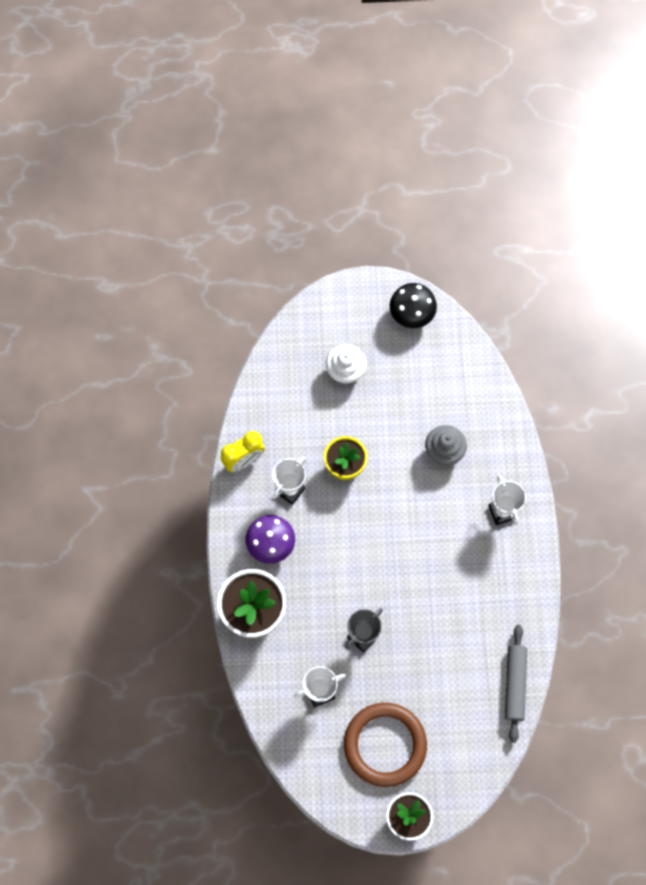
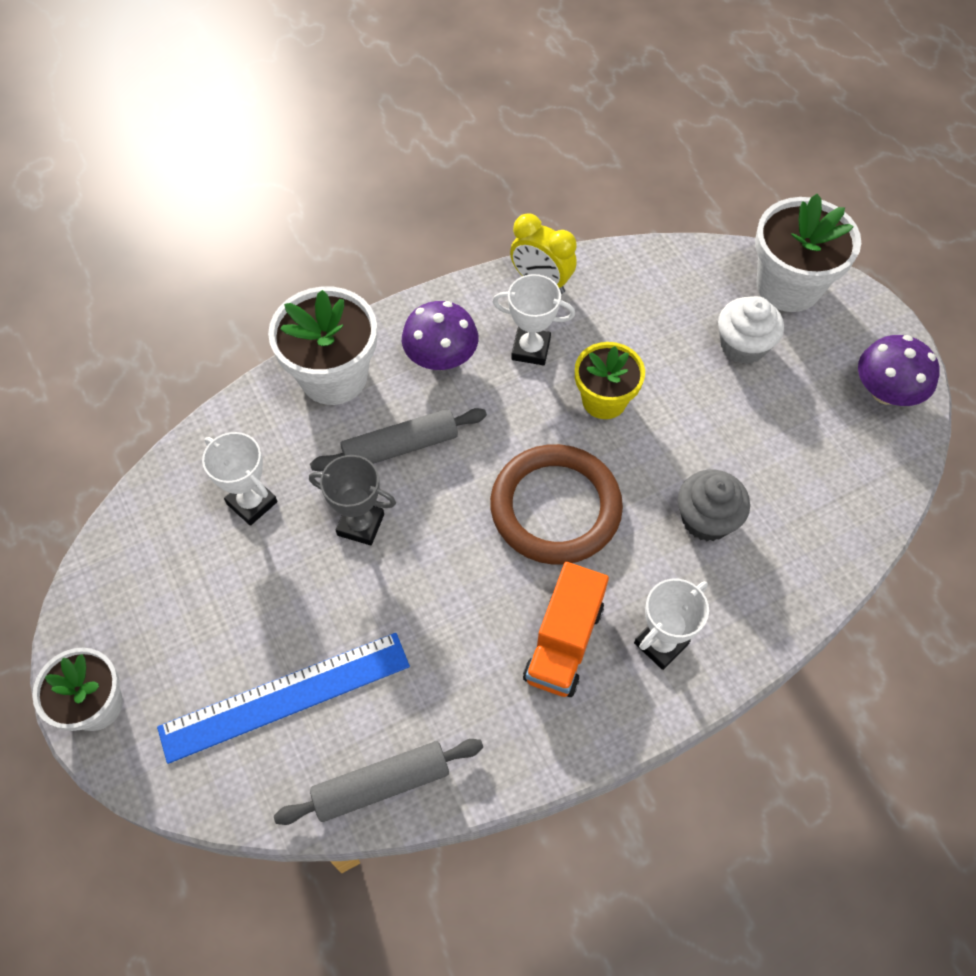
camera: 65 degrees right, 10 degrees down
brown ring [344,703,427,787] -> brown ring moved to [490,444,623,565]
black mushroom [390,283,437,328] -> purple mushroom [858,335,940,406]
none -> blue ruler [157,633,410,764]
none -> grey rolling pin [310,408,487,471]
none -> orange truck [523,562,609,697]
none -> white flower pot [755,194,861,312]

